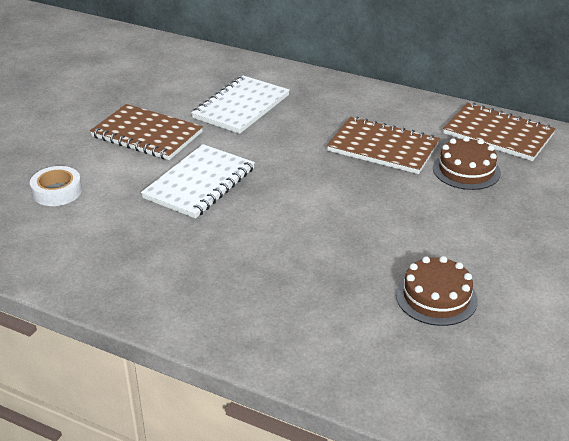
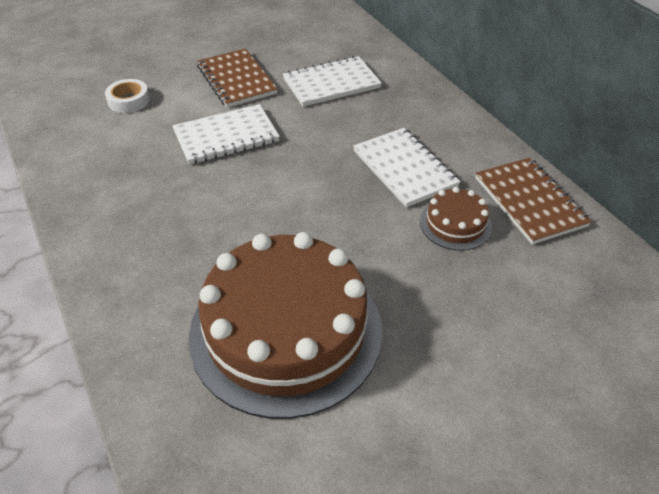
camera: 35 degrees right, 10 degrees up
brown notebook [327,117,440,174] -> white notebook [353,128,461,207]
brown cake [396,256,478,326] -> brown cake [189,232,382,419], size x2.32

